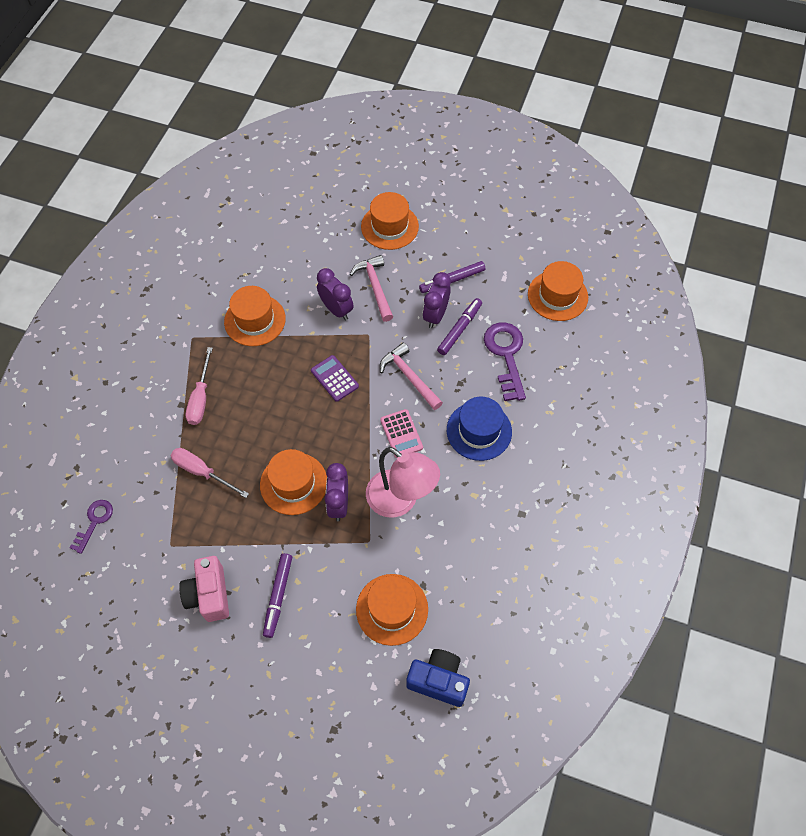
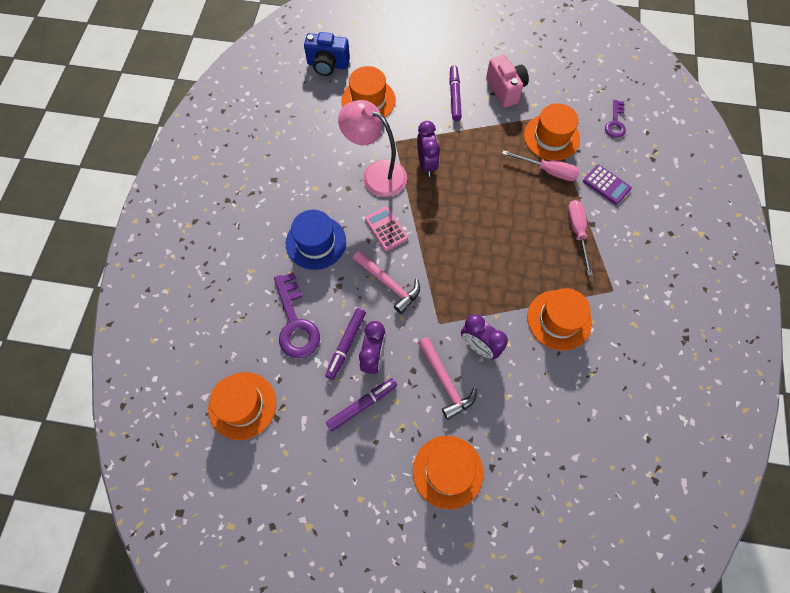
camera: 170 degrees right, 5 degrees up
orange hat [260,449,327,515] -> orange hat moved to [524,103,580,161]
purple calculator [311,355,359,402] -> purple calculator moved to [583,164,632,205]

